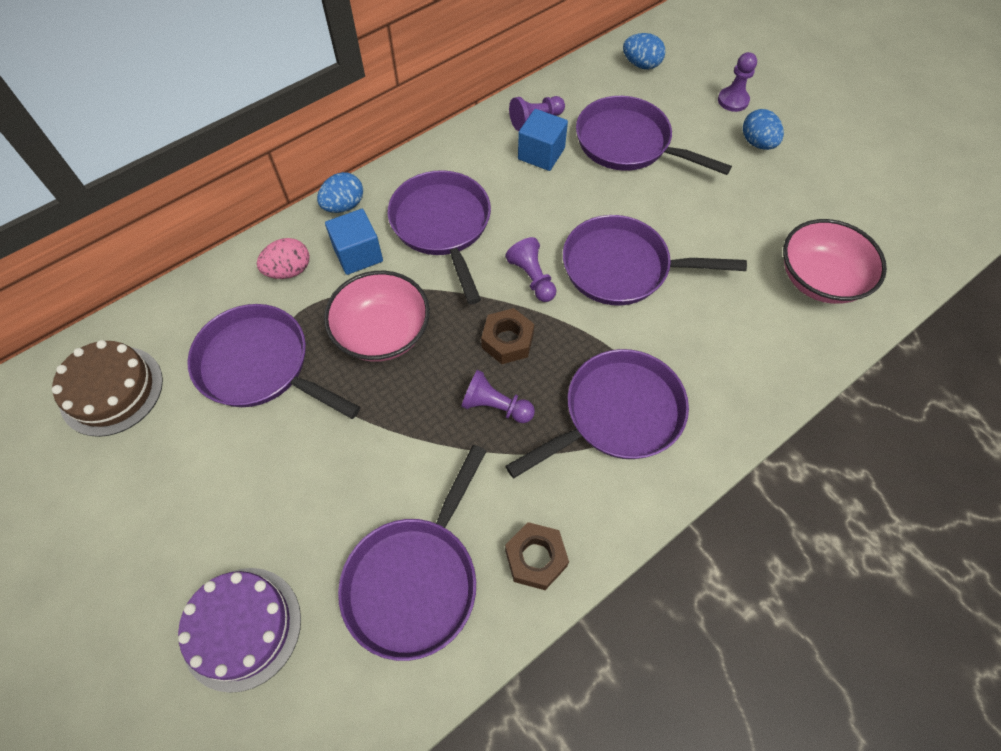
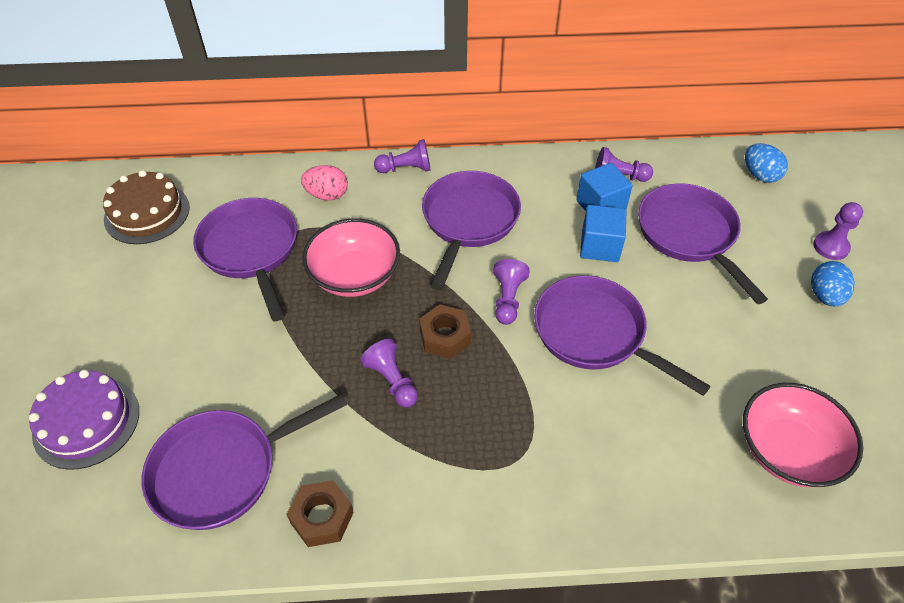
camera: 35 degrees right, 10 degrees down
blue egg [317,172,363,213] -> purple pawn [374,139,431,173]
blue cube [325,209,383,275] -> blue cube moved to [580,205,627,262]
purple pan [506,349,689,478] -> none

